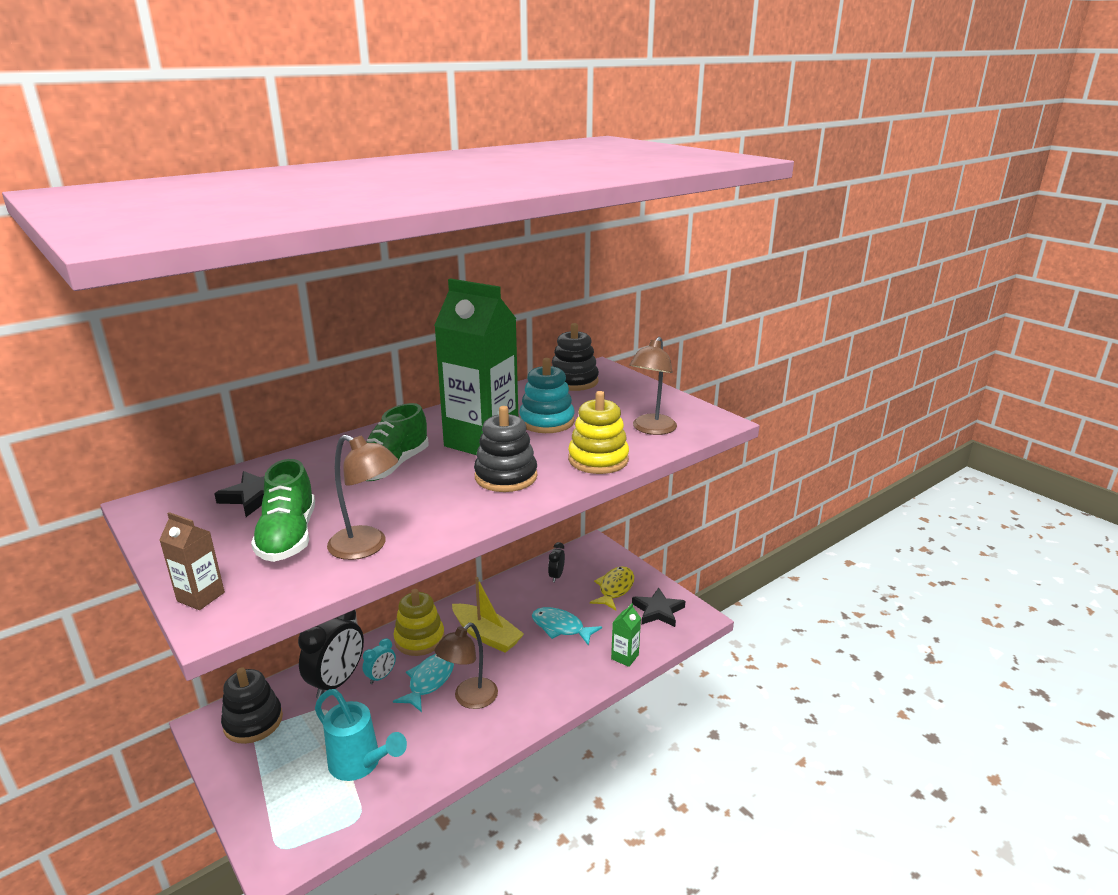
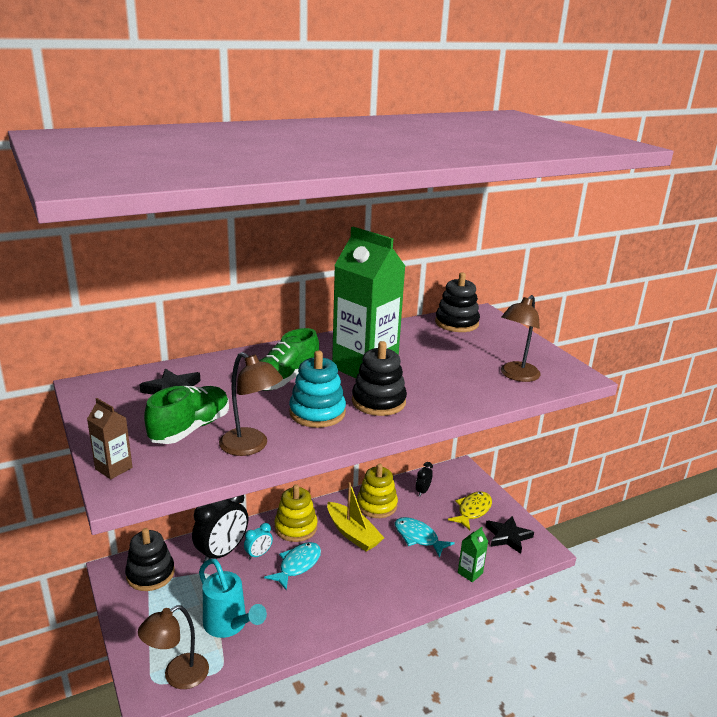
camera: 10 degrees right, 0 degrees up
green shoe [251,459,315,562] -> green shoe turned 150 degrees counterclockwise [144,386,229,444]
brown lamp [435,623,498,709] -> brown lamp moved to [138,605,209,689]
turquoise stacking toy [519,358,575,433] -> turquoise stacking toy moved to [289,351,346,428]
yellow stacking toy [568,391,629,474] -> yellow stacking toy moved to [357,464,398,518]

